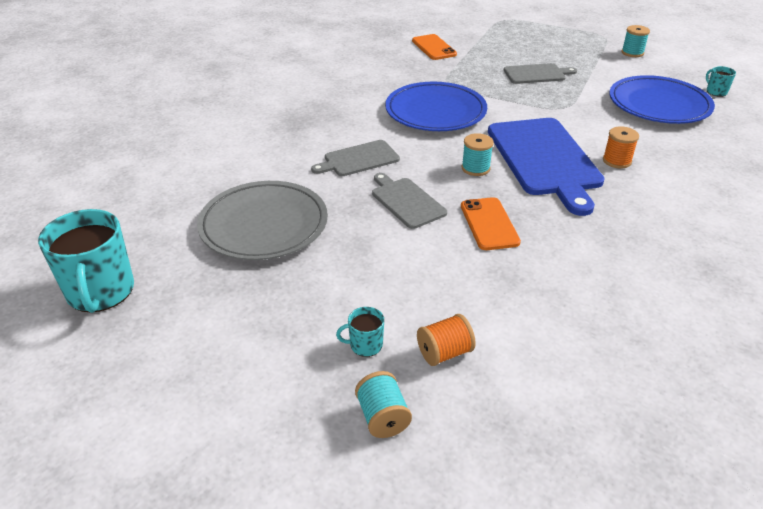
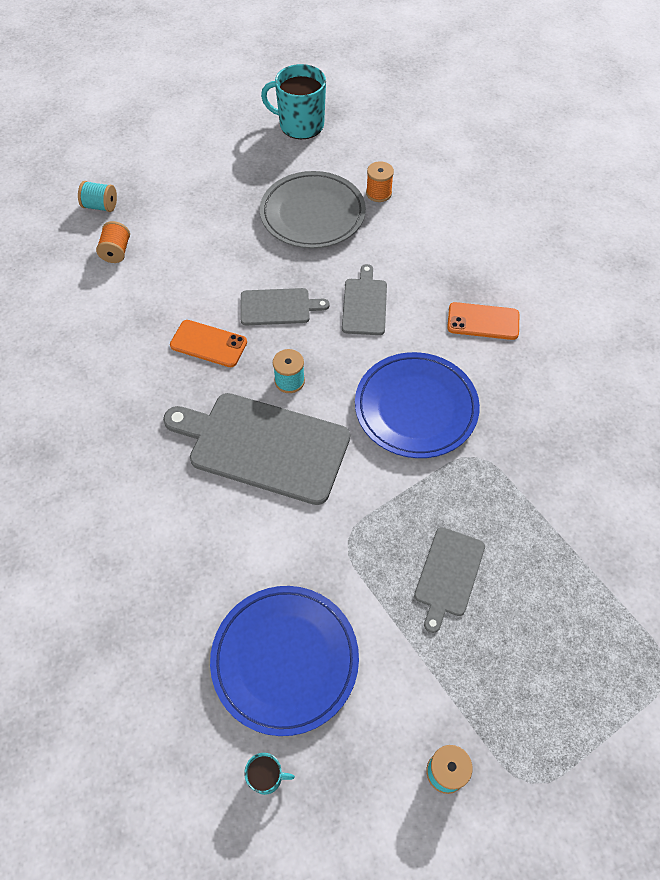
camera: 120 degrees right, 20 degrees up
turquoise mug [336,307,384,357] -> none
orange phone [412,34,457,60] -> orange phone moved to [447,302,519,340]
blue cutting board [488,118,605,216] -> grey cutting board [163,393,350,505]
orange spool [603,126,639,169] -> orange spool moved to [366,161,394,202]

